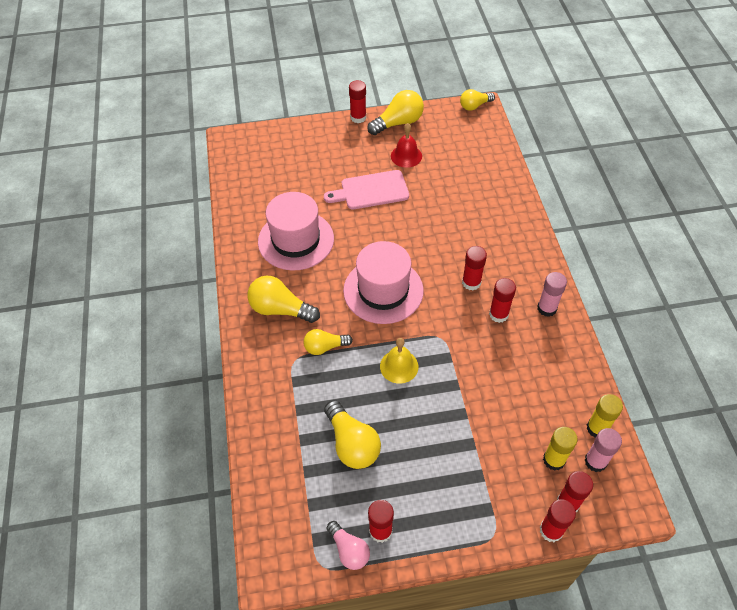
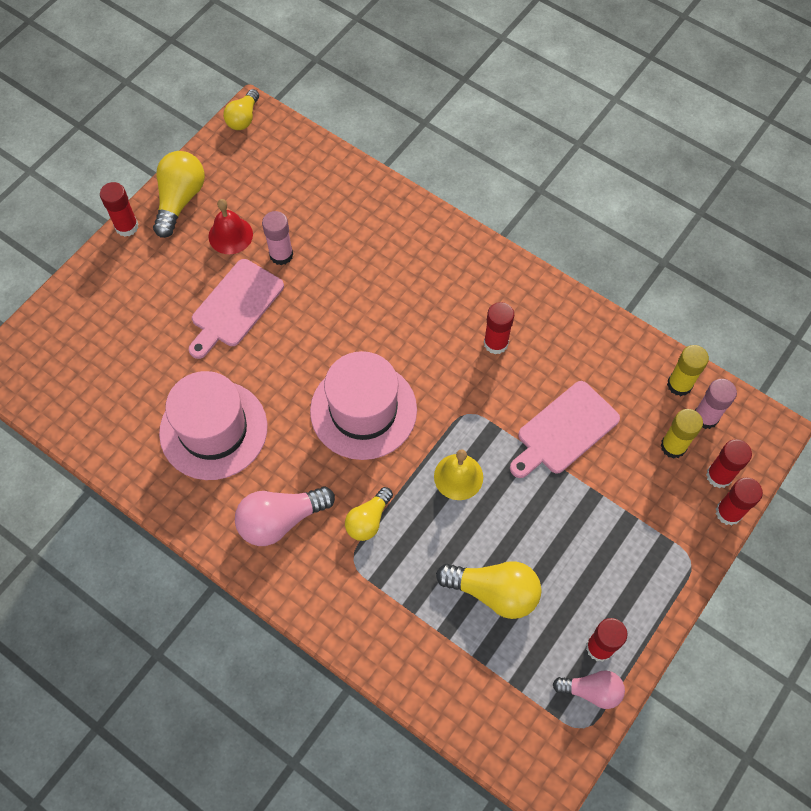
camera: 45 degrees left, 10 degrees up
yellow light bulb [247,276,320,323] -> pink light bulb [235,486,335,546]
red glue stick [462,246,487,290] -> none
pink glue stick [537,272,567,317] -> pink glue stick moved to [262,211,293,265]
none -> pink cutting board [510,381,620,478]

